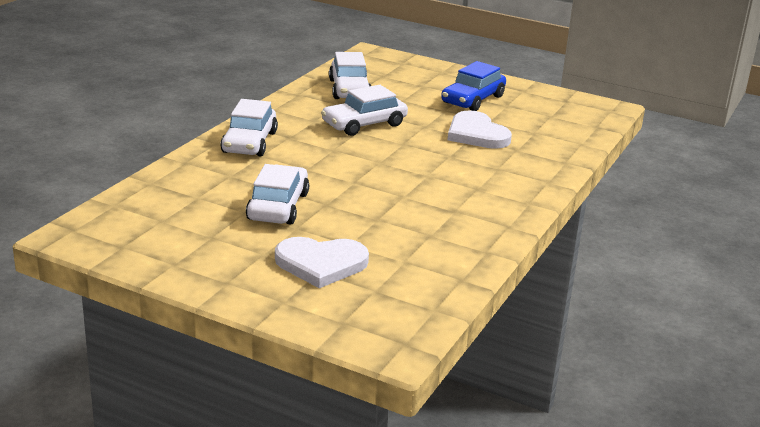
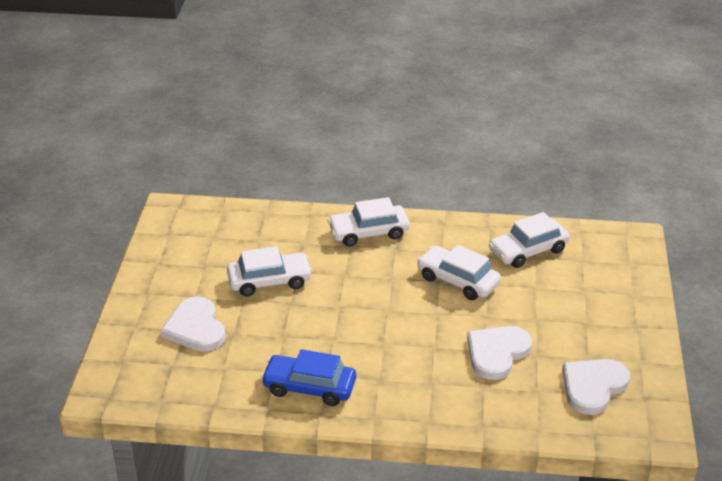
camera: 70 degrees right, 10 degrees up
blue car [441,61,506,111] -> blue car moved to [261,349,356,406]
none -> white heart [562,359,630,415]

